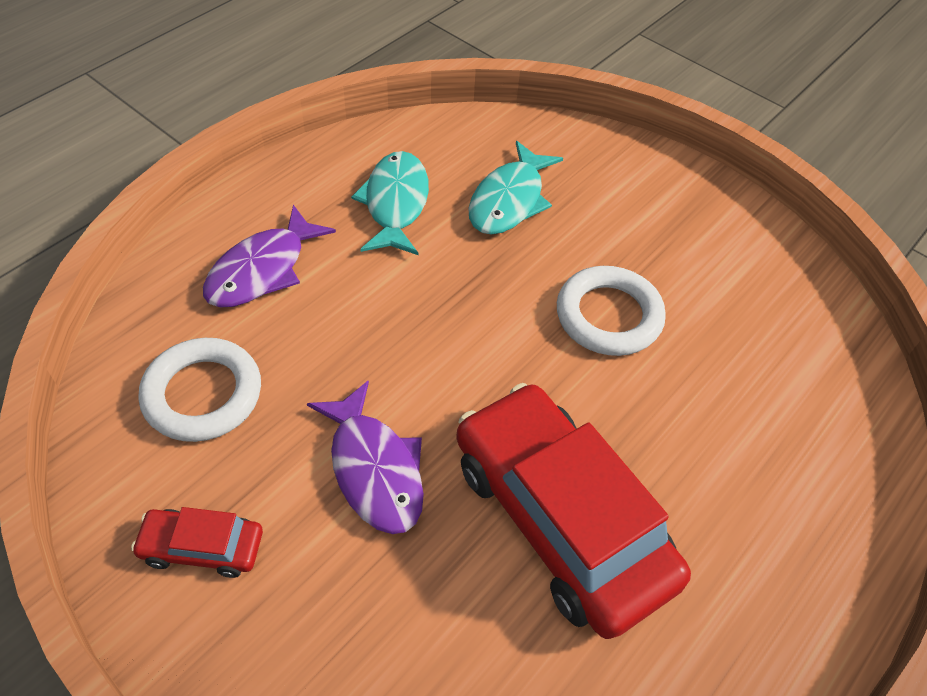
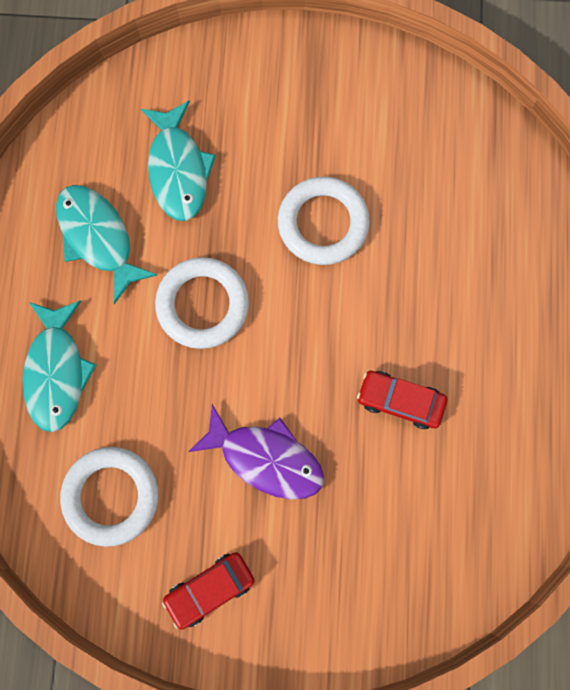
camera: 35 degrees left, 25 degrees up
purple fish [203,205,336,307] -> turquoise fish [23,300,97,432]
red car [456,383,691,639] -> red car [357,371,447,429], size x0.45
none -> white ring [155,257,249,349]

